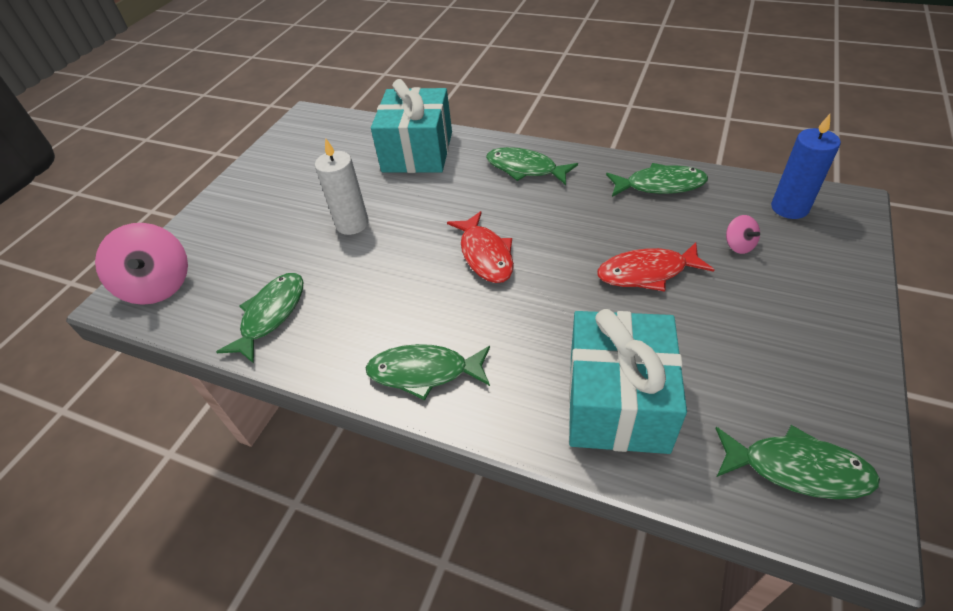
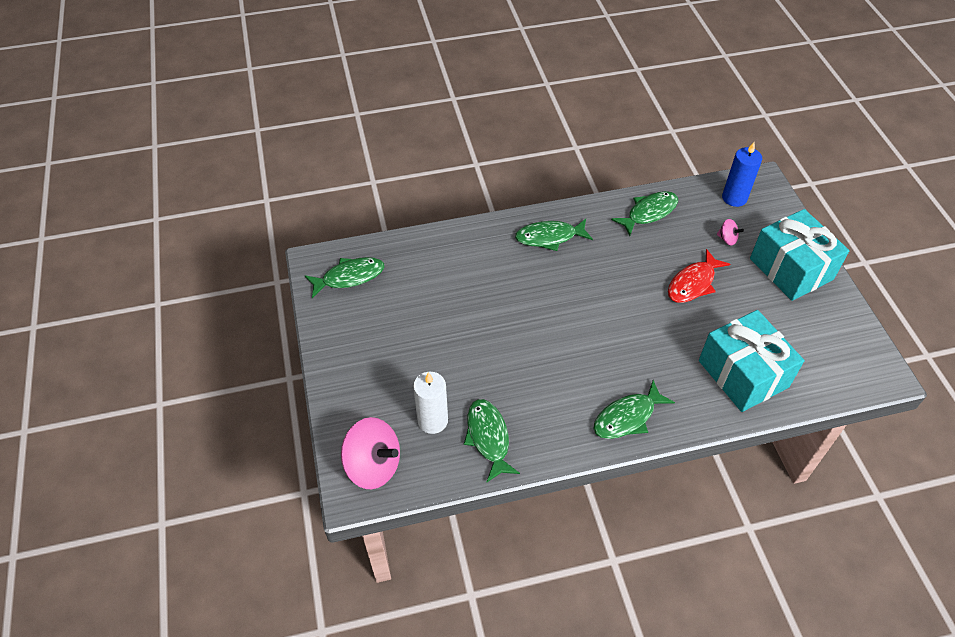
camera: 40 degrees left, 5 degrees up
white candle [315,138,369,235] -> white candle moved to [413,372,448,434]
turquoise gift [371,79,452,173] -> turquoise gift moved to [750,209,850,301]
red fish [447,211,514,283] -> none
green fish [715,425,880,499] -> green fish moved to [305,257,384,298]

